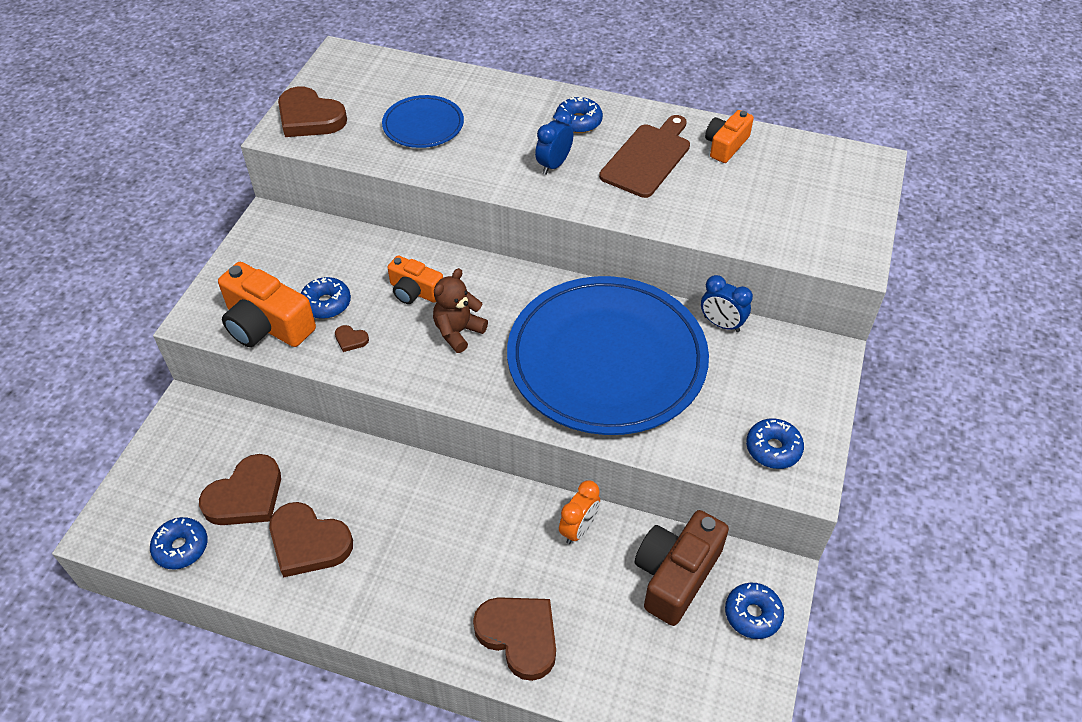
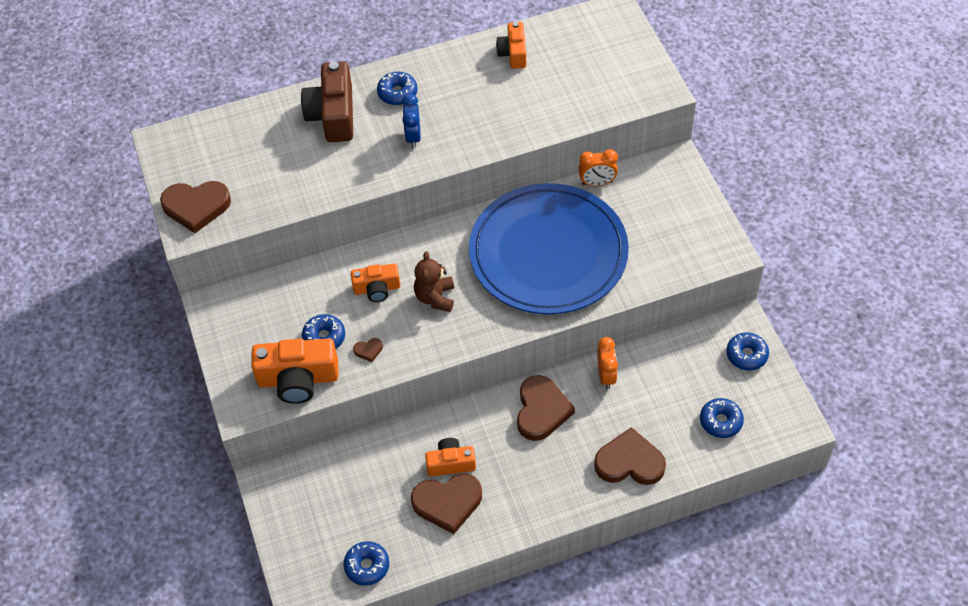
camera: 35 degrees left, 5 degrees up
brown heart [199,454,281,525] -> brown heart moved to [517,375,575,441]
blue plate [382,95,464,148] -> none
brown cutting board [599,115,690,198] -> none
brown camera [635,510,729,626] -> brown camera moved to [301,61,353,142]
blue clock [701,275,753,332] -> orange clock [578,149,618,186]
blue donut [746,418,804,469] -> blue donut moved to [700,398,744,438]
none -> orange camera [425,438,476,476]

